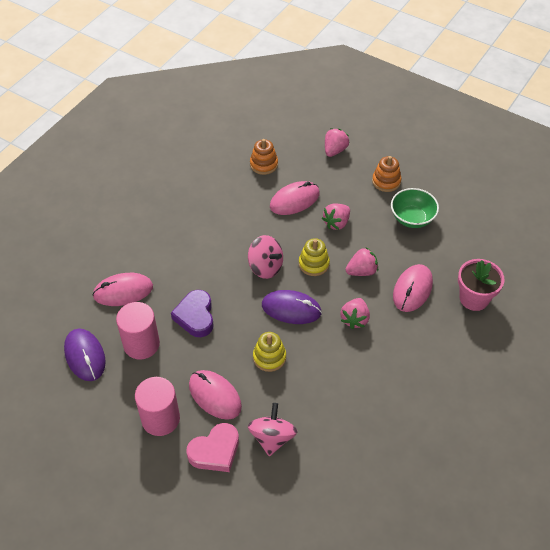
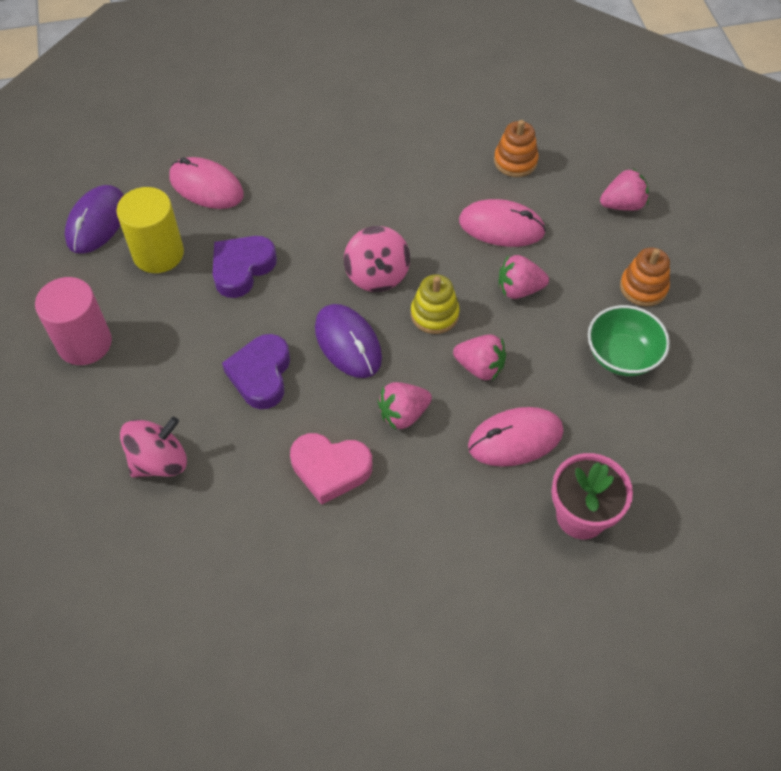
camera: 45 degrees right, 5 degrees up
pink cylinder [116,302,160,360] -> yellow cylinder [116,187,184,273]
pink heart [186,423,239,472] -> pink heart moved to [290,433,372,505]
pink mouse [189,370,242,420] -> none
yellow stacking toy [253,332,286,372] -> purple heart [222,334,290,409]

